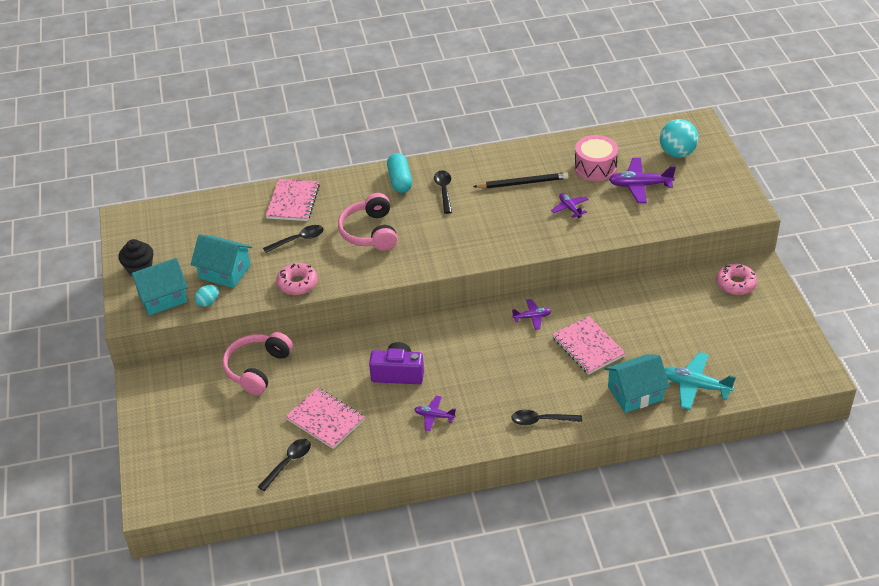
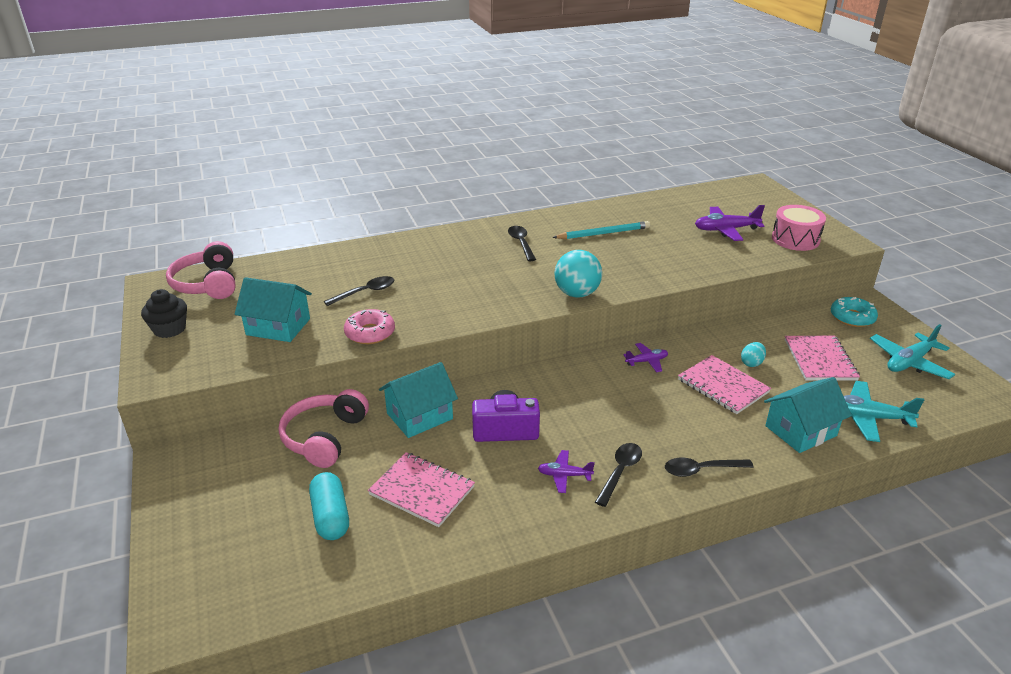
camera: 10 degrees left, 10 degrees down
turquoise house [130,258,188,316] -> turquoise house moved to [379,362,458,438]
turquoise egg [195,285,219,307] -> turquoise egg moved to [741,342,766,367]
black spoon [258,439,311,491] -> black spoon moved to [595,443,642,507]
pink notebook [266,179,320,221] -> pink notebook moved to [785,336,860,381]
pink headphones [338,193,398,251] -> pink headphones moved to [166,241,236,299]
turquoise capsule [387,153,412,193] -> turquoise capsule moved to [309,472,349,540]
black pencil [473,172,569,188] -> turquoise pencil [552,221,650,239]
purple plane [551,193,588,218] -> none
pink drum [574,135,618,181] -> pink drum moved to [772,205,826,251]
turquoise ball [660,119,698,158] -> turquoise ball moved to [554,250,602,297]
pink donut [716,264,757,295] -> turquoise donut [831,297,878,327]
none -> turquoise plane [870,324,955,379]

